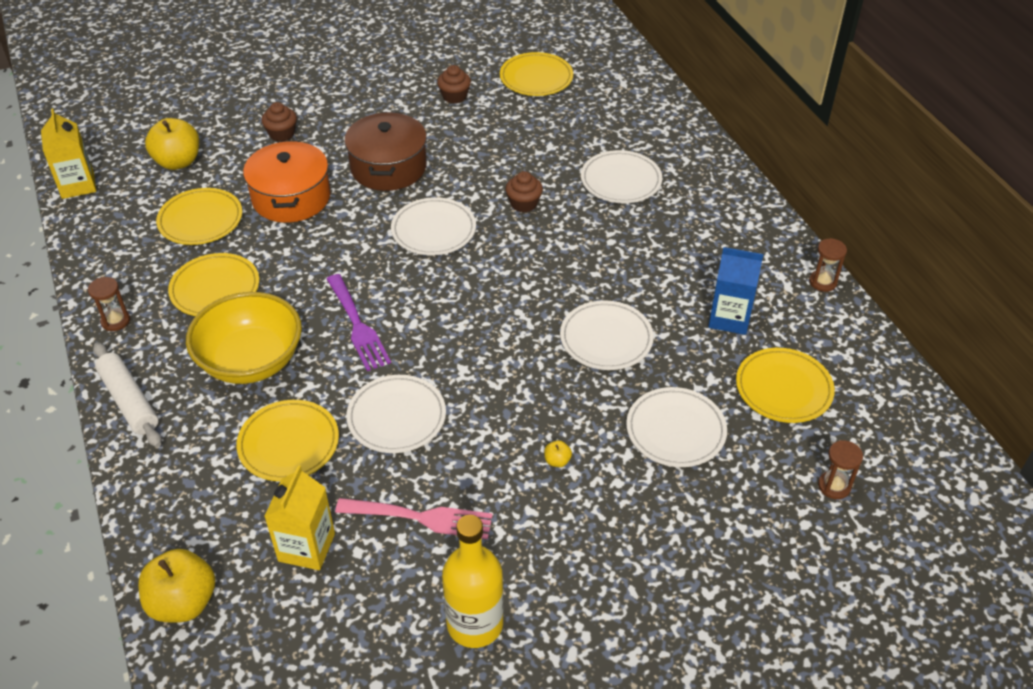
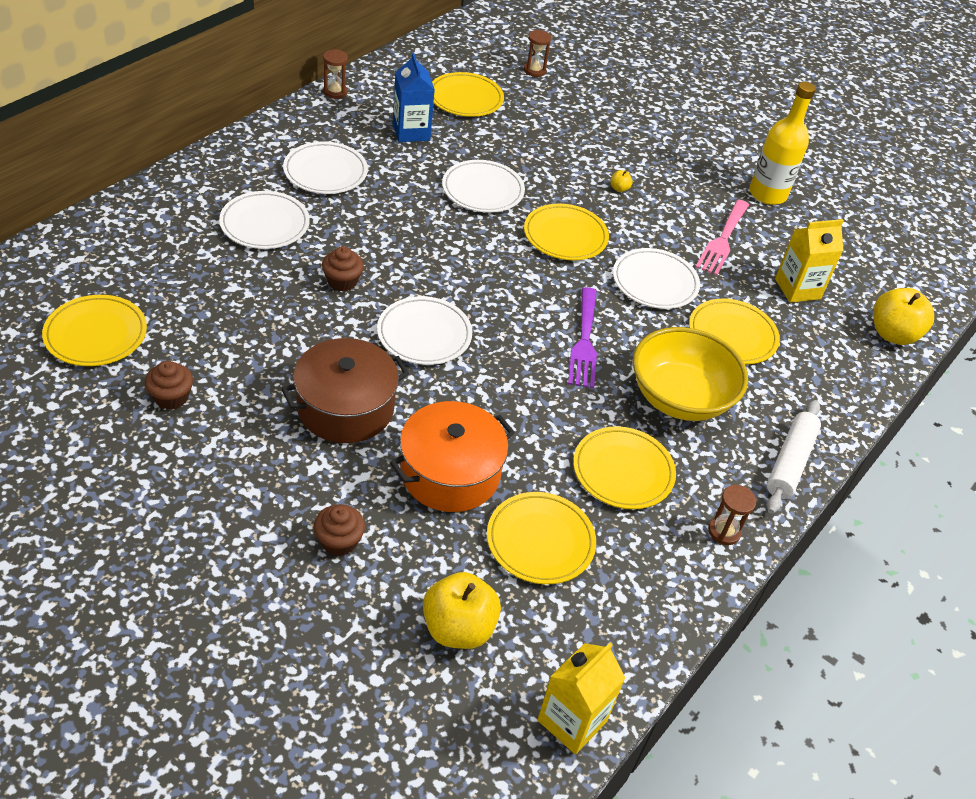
camera: 125 degrees left, 0 degrees up
purple fork [327,274,391,371] -> purple fork turned 150 degrees clockwise [568,287,597,388]
pink fork [335,498,493,539] -> pink fork turned 135 degrees counterclockwise [696,199,749,276]
white plate [626,387,727,467] -> white plate moved to [283,142,368,194]
none -> yellow plate [524,204,609,260]

